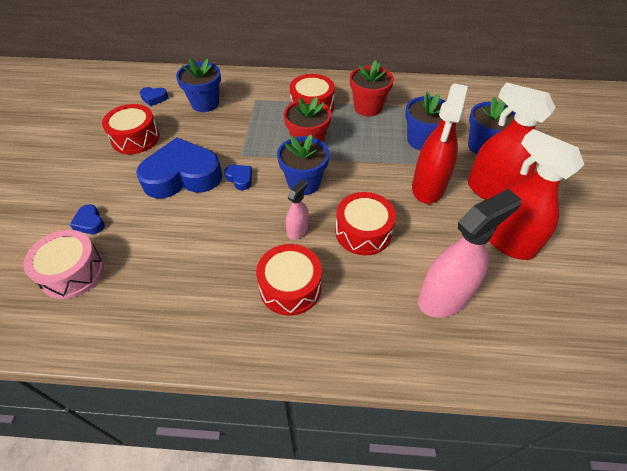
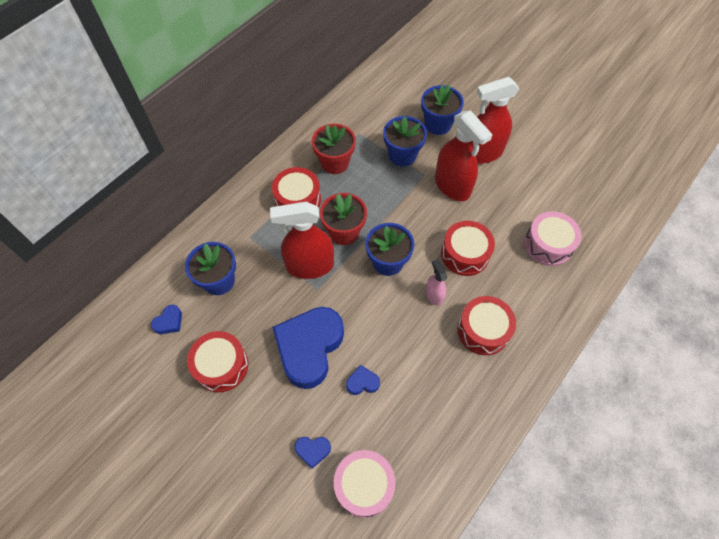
camera: 55 degrees left, 10 degrees up
blue heart [224,165,252,190] -> blue heart moved to [346,365,380,395]
pink spray bottle [418,189,522,318] -> pink drum [524,211,582,266]
red spray bottle [489,129,584,260] -> red spray bottle moved to [270,202,334,279]

